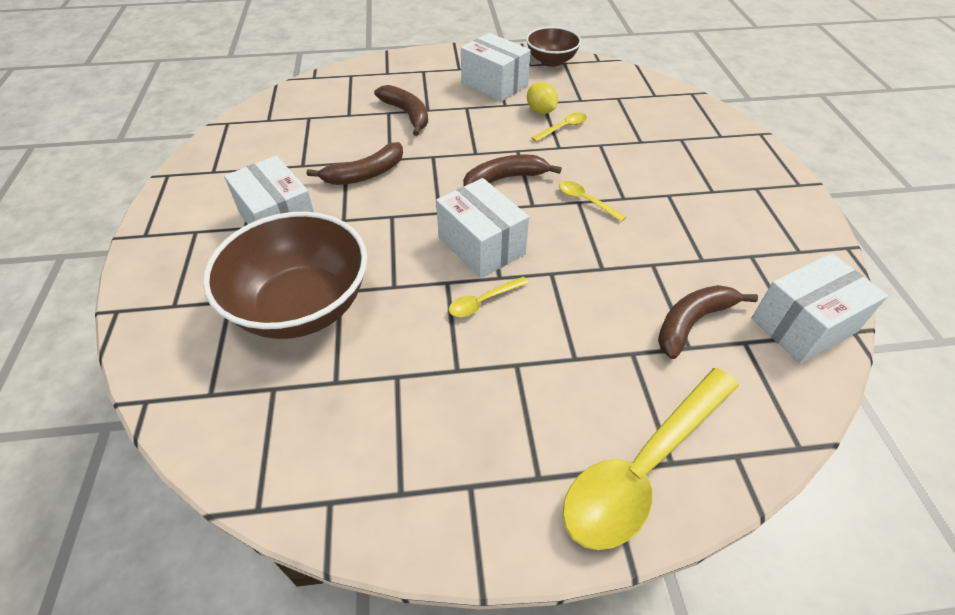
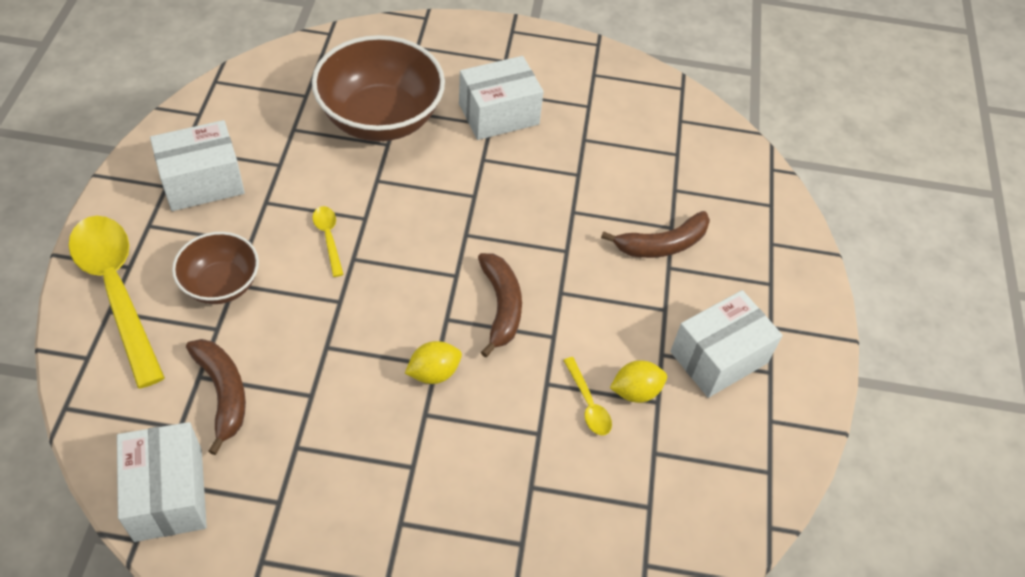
camera: 100 degrees right, 5 degrees up
brown banana [307,142,403,185] -> none
white box [436,178,529,278] -> white box moved to [150,120,245,211]
brown bowl [526,27,581,67] -> brown bowl moved to [172,232,259,304]
yellow spoon [559,181,626,222] -> yellow lemon [405,341,462,384]

